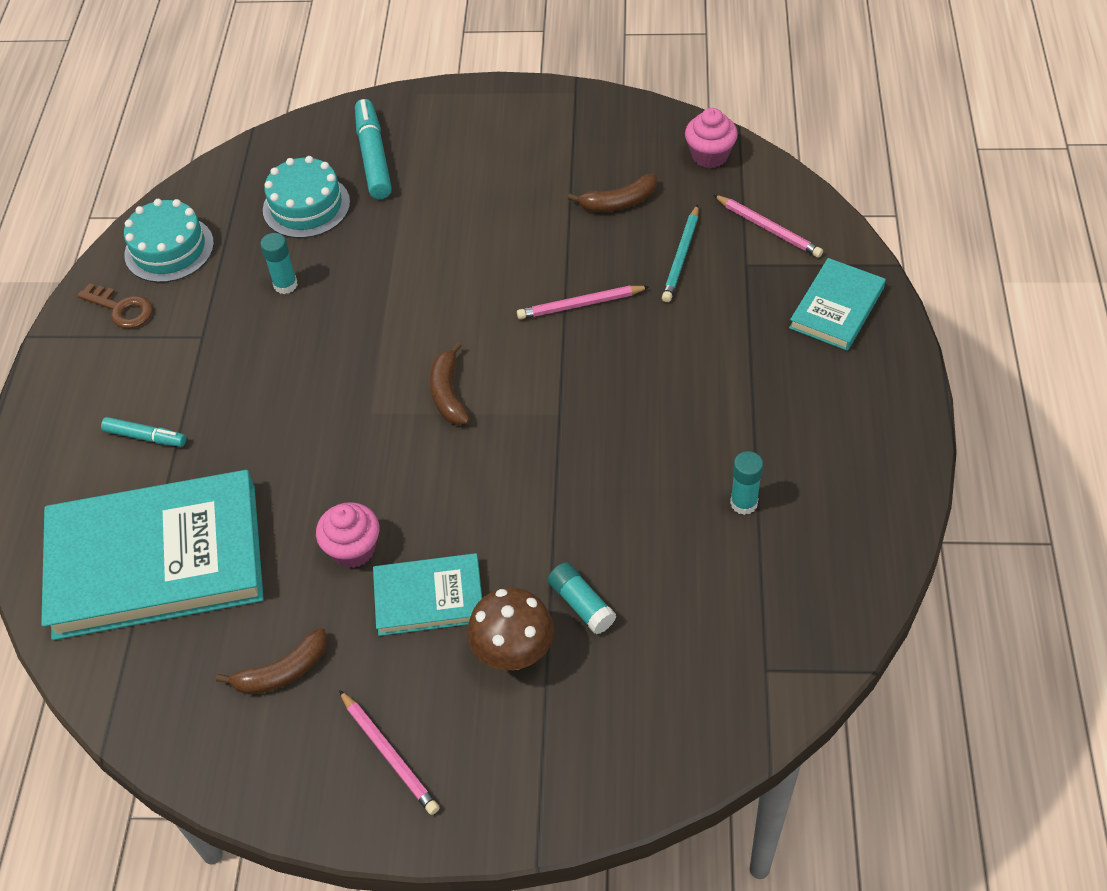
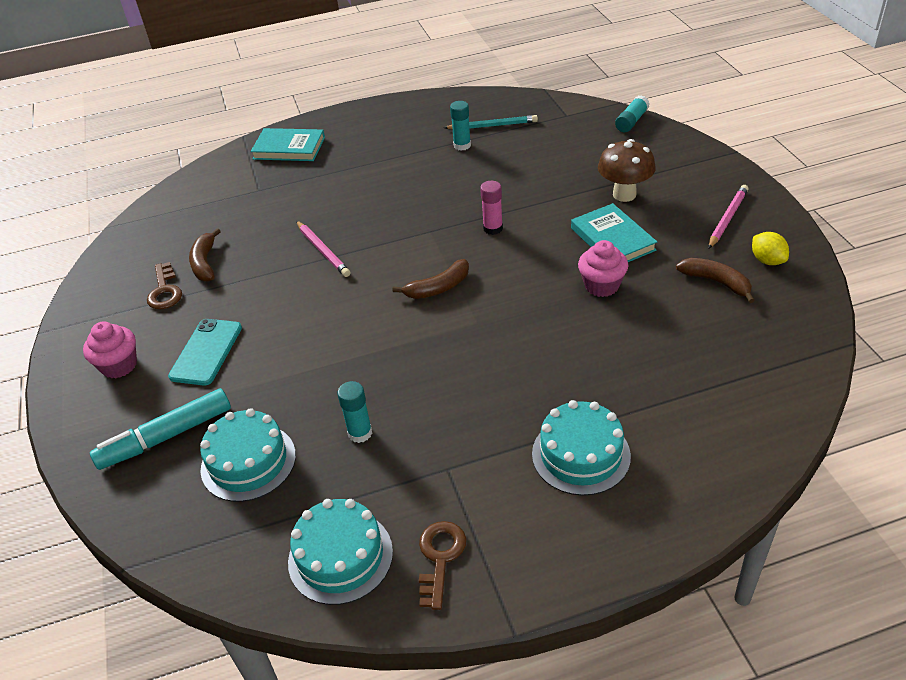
camera: 110 degrees left, 10 degrees down
turquoise book [41,470,264,640] -> none
turquoise marker [101,417,186,447] -> turquoise cake [532,400,631,496]
turquoise glue stick [548,562,617,634] -> turquoise glue stick moved to [615,95,650,132]
brown banana [567,174,657,212] -> brown banana turned 150 degrees counterclockwise [189,228,221,281]
turquoise pencil [662,205,699,302] -> turquoise pencil moved to [444,115,538,130]
pink cupcake [685,108,738,168] -> pink cupcake moved to [83,322,137,378]
pink pencil [714,195,823,258] -> none
none -> brown key [147,262,182,309]
none -> turquoise phone [168,319,242,386]
none -> pink glue stick [480,181,503,235]
none -> yellow lemon [752,232,789,265]

